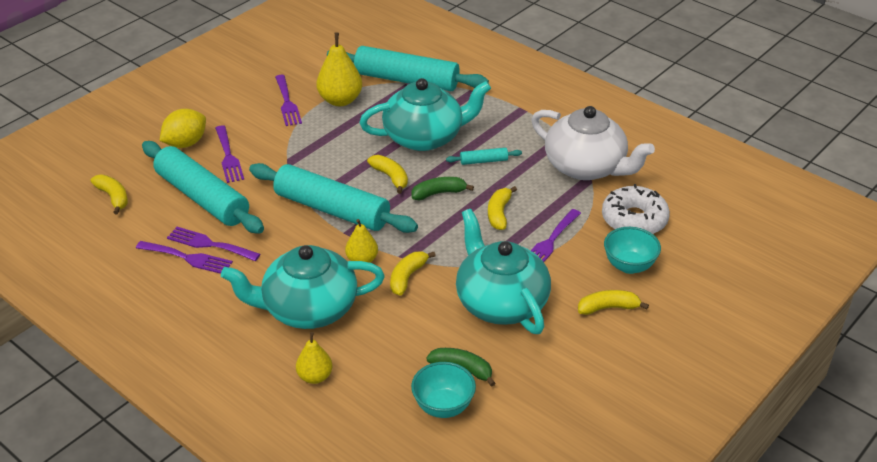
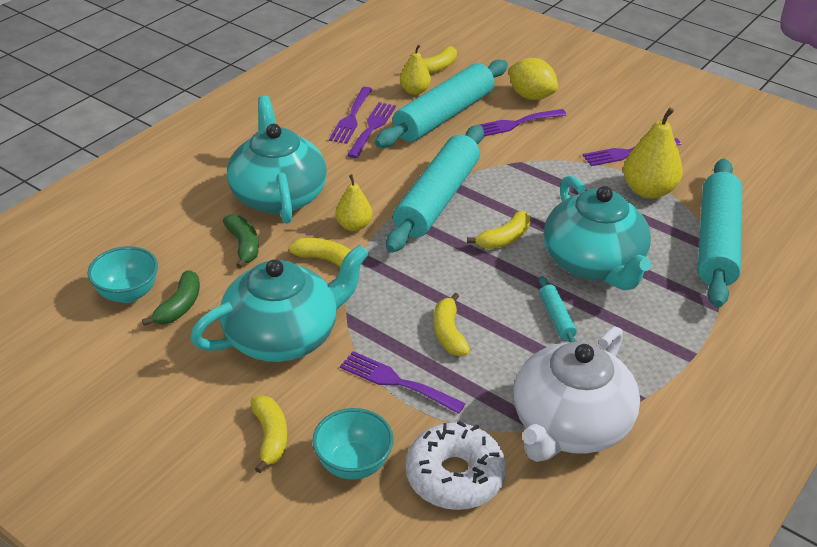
camera: 85 degrees right, 0 degrees up
yellow pear [296,332,332,384] -> yellow pear moved to [400,44,431,95]
green banana [411,177,474,200] -> green banana moved to [223,215,259,268]
yellow banana [488,186,517,230] -> yellow banana turned 105 degrees counterclockwise [434,293,470,356]

